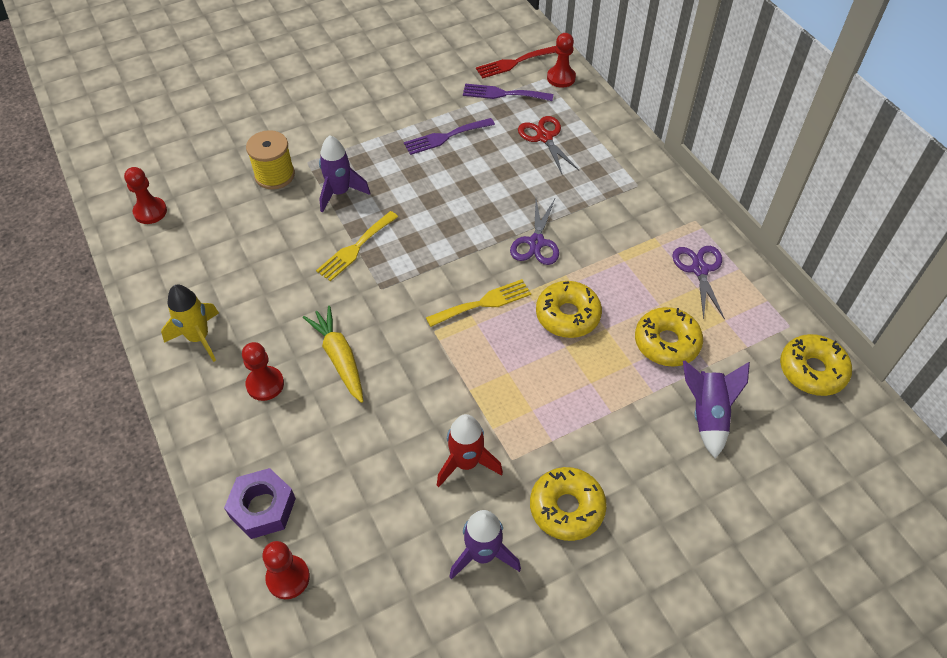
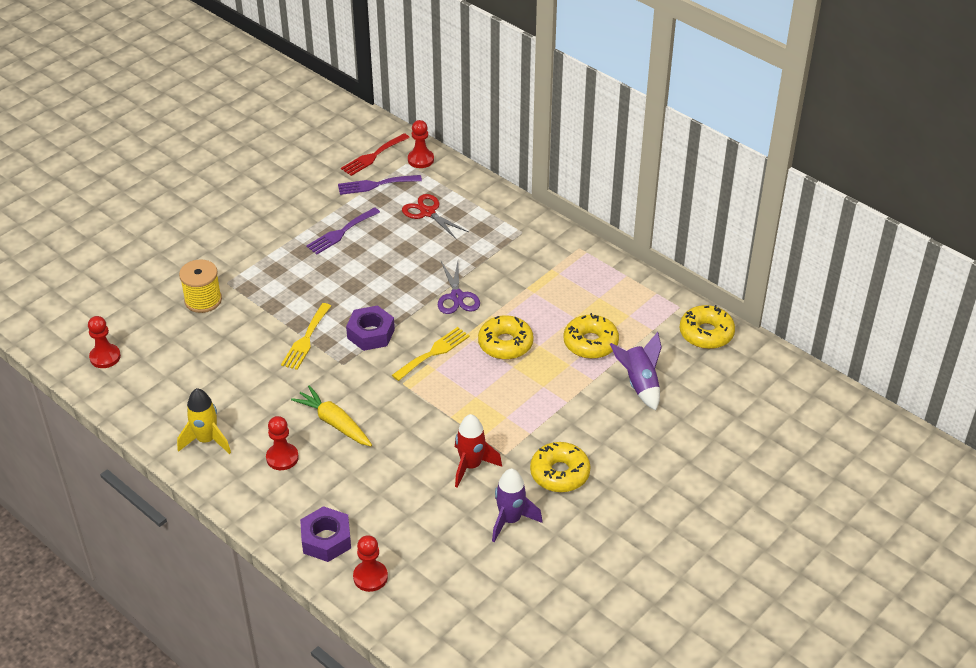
camera: 20 degrees left, 10 degrees down
purple rocket [319,135,370,213] -> none
purple scissors [672,246,725,320] -> none
none -> purple nut [346,305,395,351]

